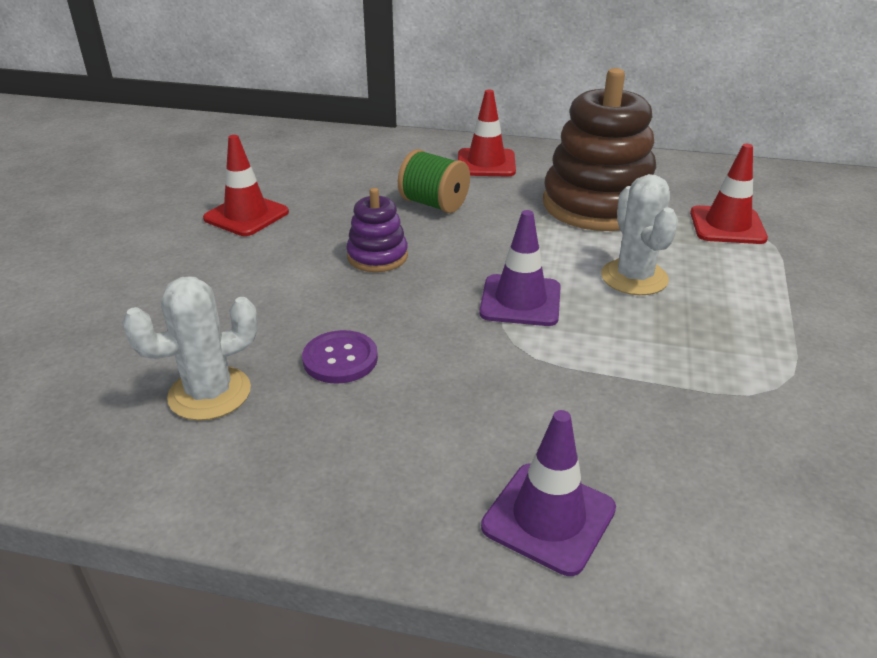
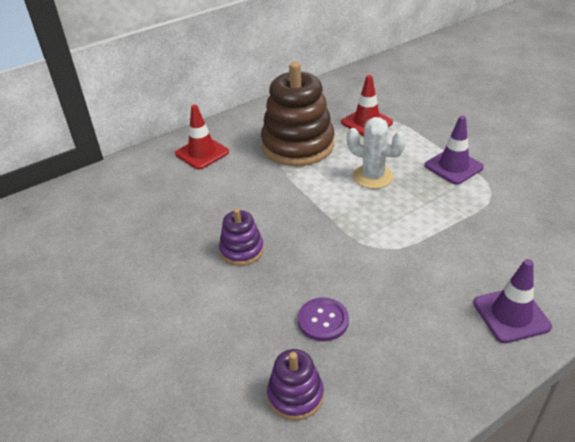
camera: 45 degrees left, 5 degrees up
white cactus [122,276,258,421] -> purple stacking toy [267,349,324,420]
red traffic cone [203,135,289,236] -> none
green spool [398,149,470,213] -> none
purple traffic cone [479,210,561,326] -> purple traffic cone moved to [424,116,484,185]

